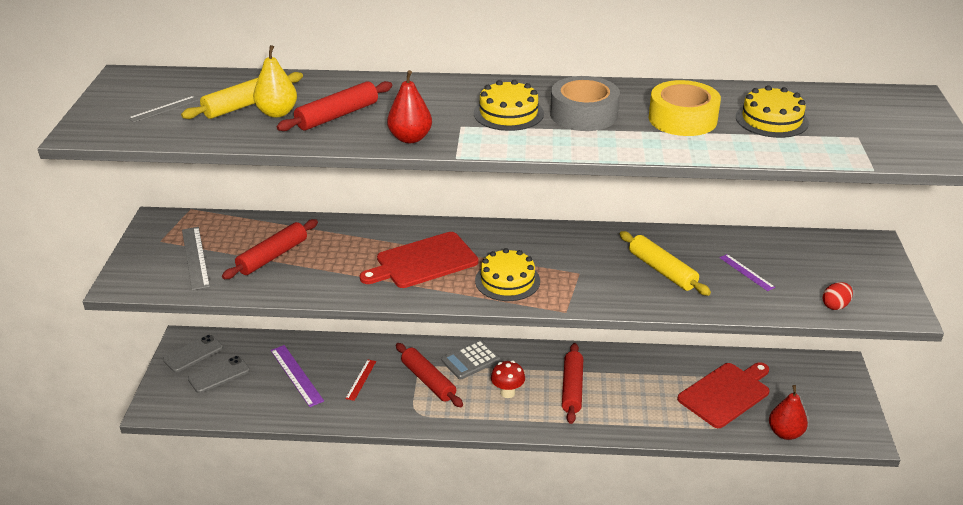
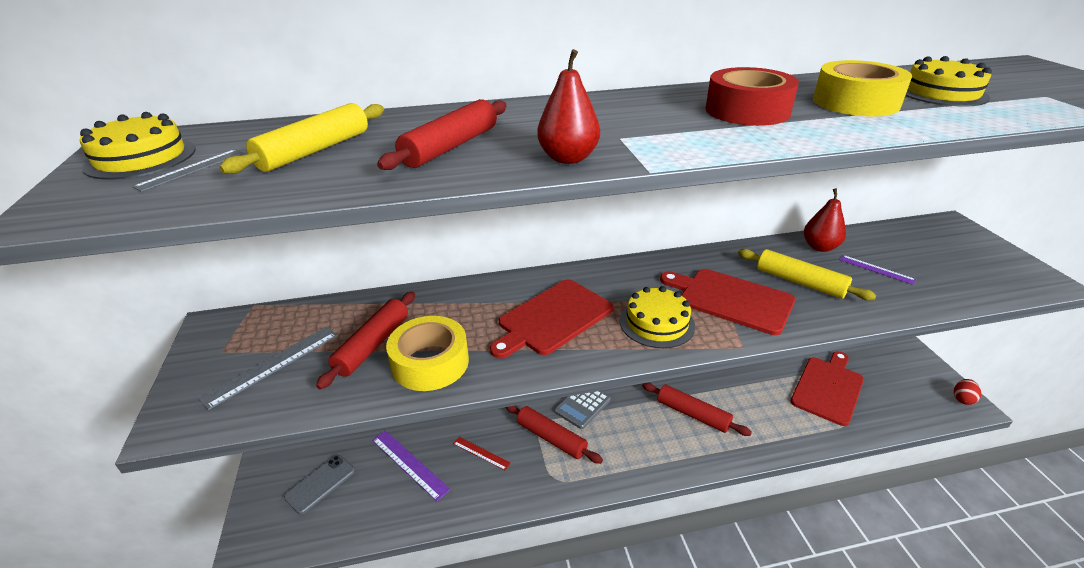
camera: 15 degrees left, 0 degrees up
grey phone [163,335,223,373] -> none
grey ruler [182,227,210,290] -> grey ruler turned 75 degrees clockwise [198,327,338,410]
yellow pear [253,45,297,118] -> none
red ruler [345,360,376,401] -> red ruler turned 60 degrees counterclockwise [453,437,511,470]
yellow cake [474,80,544,131] -> yellow cake moved to [80,112,196,180]
red mushroom [491,361,525,398] -> none
grey tape [550,76,620,131] -> red tape [706,67,799,126]
red rolling pin [562,343,583,424] -> red rolling pin turned 45 degrees counterclockwise [642,382,752,436]
red pear [769,385,808,440] -> red pear moved to [804,188,846,252]
red egg [822,282,853,310] -> red egg moved to [954,379,981,405]
none -> yellow tape [386,316,469,391]
none -> red cutting board [660,269,795,335]

